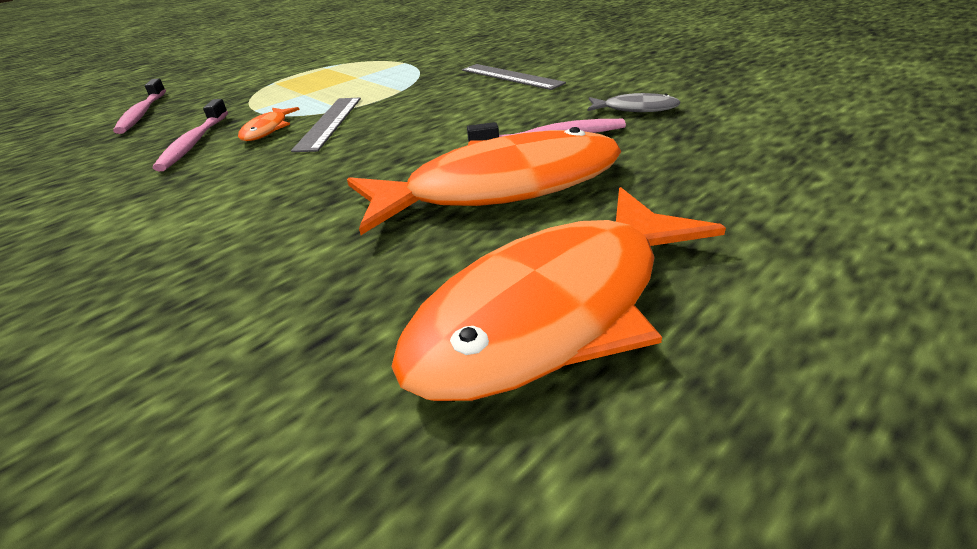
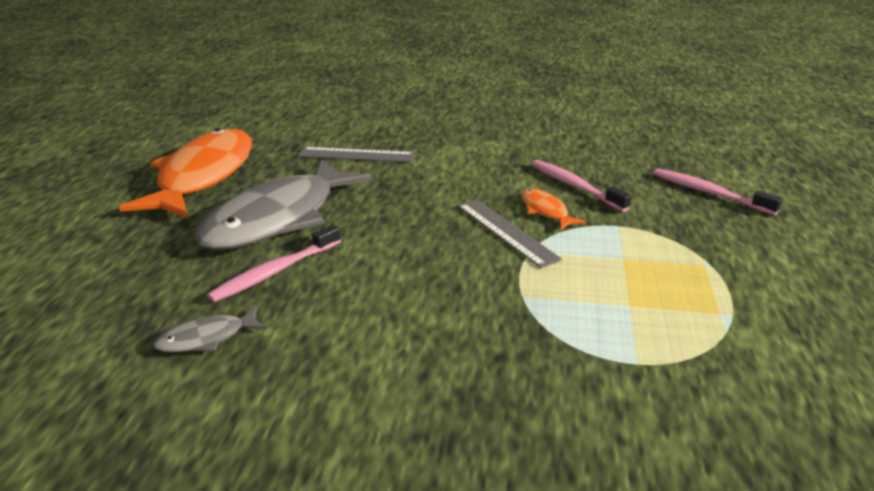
camera: 140 degrees right, 5 degrees down
orange fish [347,127,622,235] -> grey fish [195,159,372,250]
grey ruler [462,64,566,90] -> grey ruler moved to [298,147,414,162]

